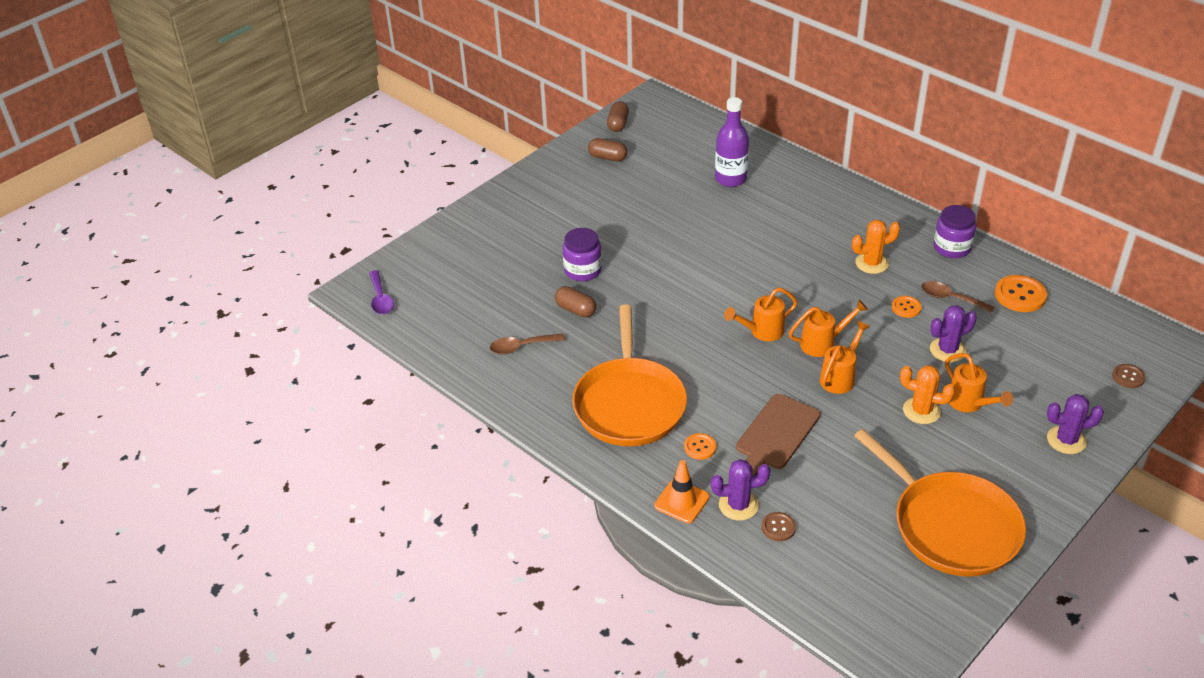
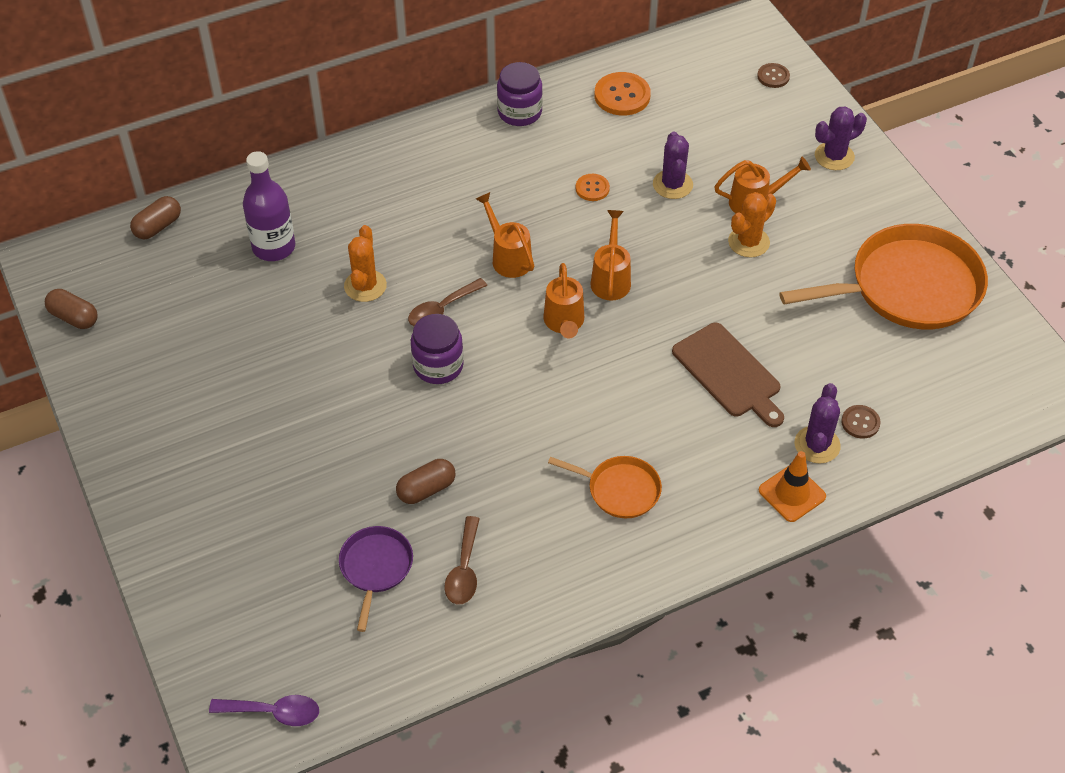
camera: 70 degrees left, 10 degrees up
purple jar [563,228,602,281] -> purple jar moved to [411,314,464,384]
orange pan [572,304,687,446] -> orange pan [548,456,662,518], size x0.50
brown capsule [588,138,627,161] -> brown capsule moved to [130,196,181,239]
orange button [684,433,716,460] -> none
orange watering can [820,321,870,394] -> orange watering can moved to [476,192,534,278]
orange cactus [852,220,900,274] -> orange cactus moved to [344,225,387,302]
brown spoon [921,281,994,313] -> brown spoon moved to [408,278,488,326]
purple cactus [1047,394,1104,454] -> purple cactus turned 45 degrees clockwise [815,106,867,170]
none -> purple pan [339,526,413,632]

